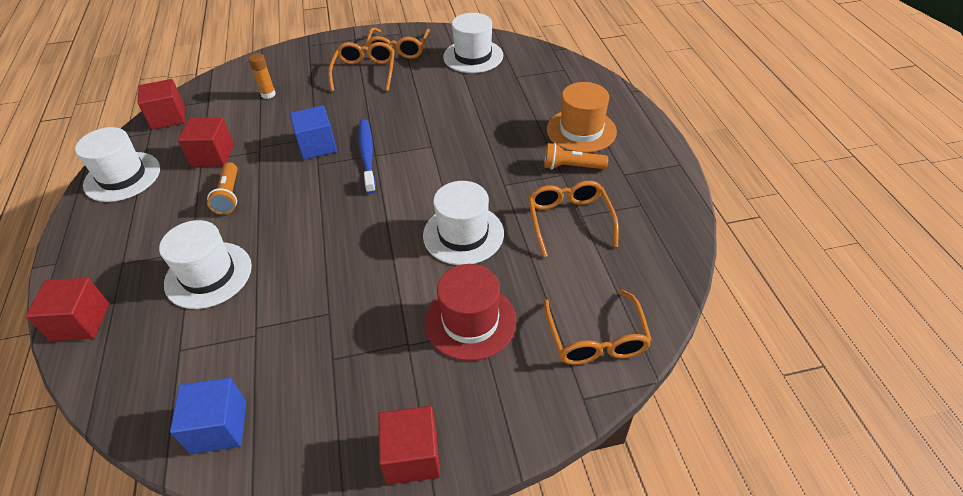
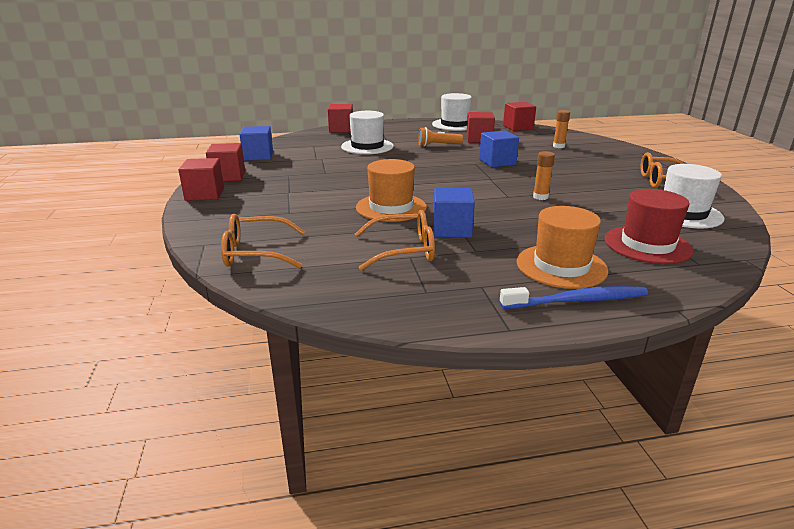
camera: 90 degrees right, 20 degrees down
orange glasses [328,42,395,92] -> none
blue toothbrush [358,119,376,194] -> blue toothbrush moved to [500,286,648,309]
white hat [423,181,504,265] -> orange hat [356,159,427,222]
red hat [425,264,517,361] -> red hat moved to [605,189,694,264]
orange flashlight [544,143,608,170] -> none
none -> red cube [206,143,245,181]
none -> blue cube [433,188,475,238]
none -> orange glue stick [533,151,555,200]

